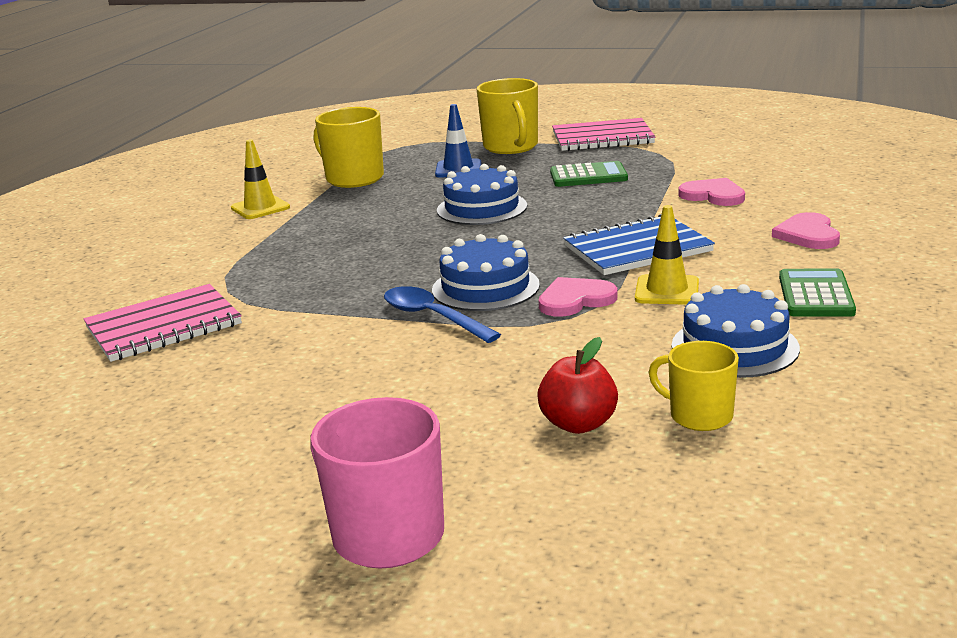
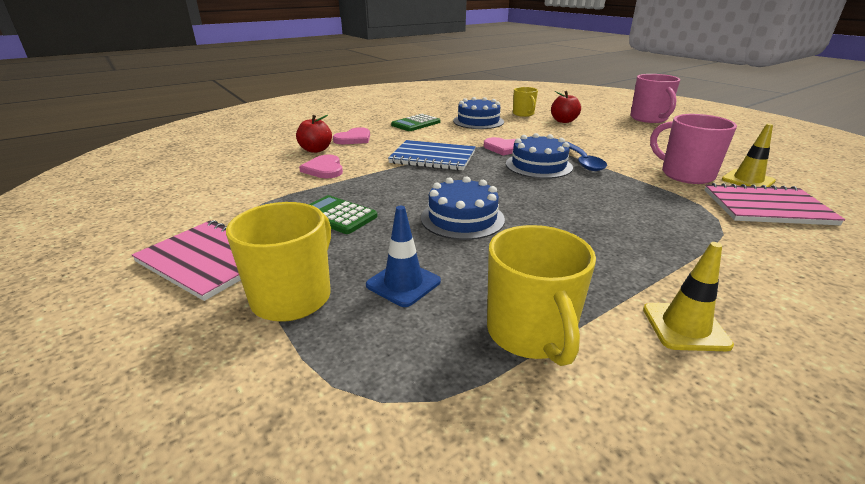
camera: 145 degrees left, 5 degrees up
yellow traffic cone [635,205,699,305] -> yellow traffic cone moved to [722,124,776,187]
none -> red apple [296,115,332,153]
none -> pink mug [650,114,737,184]

